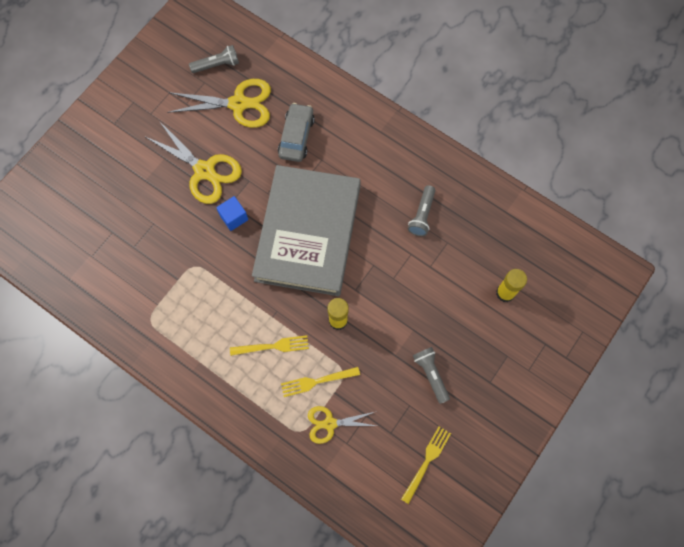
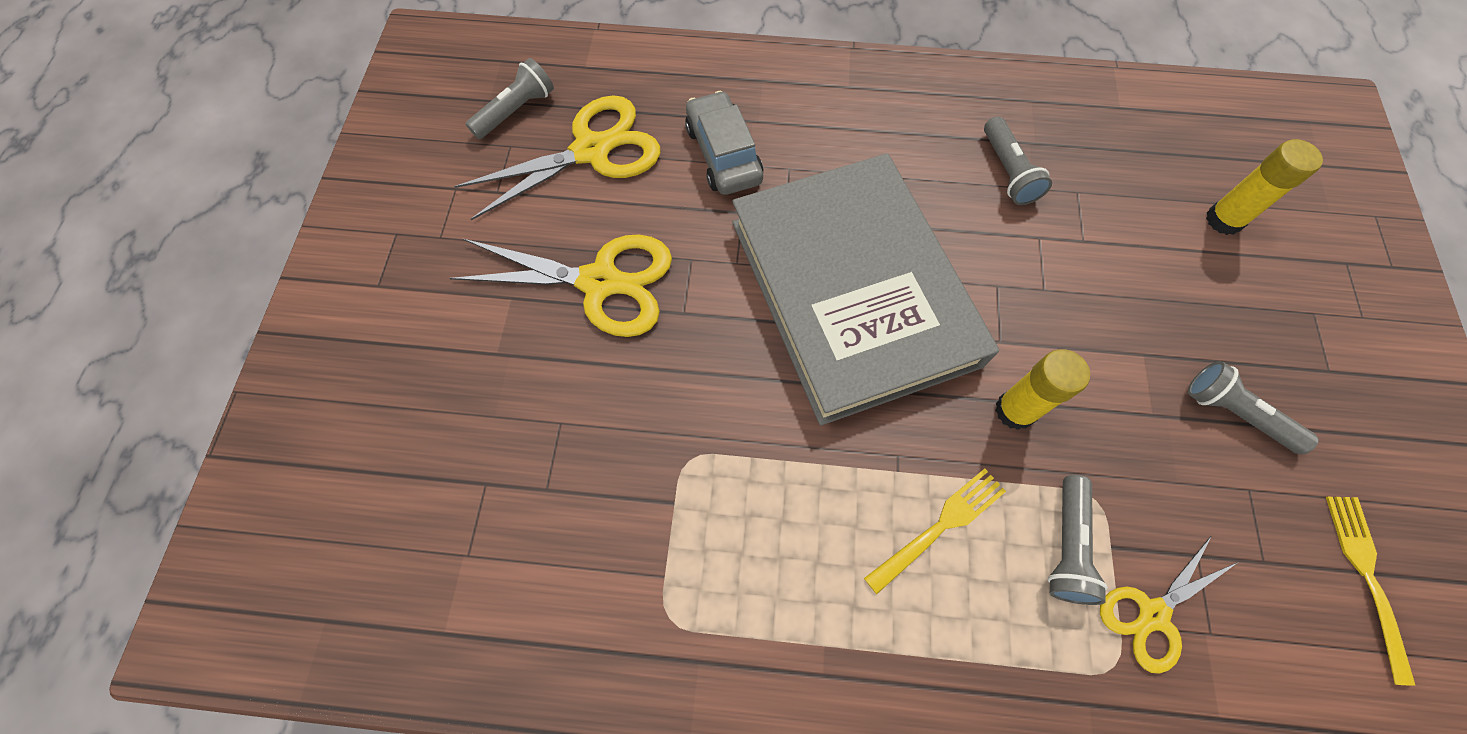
camera: 30 degrees left, 5 degrees down
blue cube [216,196,248,231] -> none
yellow fork [281,367,360,397] -> grey flashlight [1048,475,1108,605]

